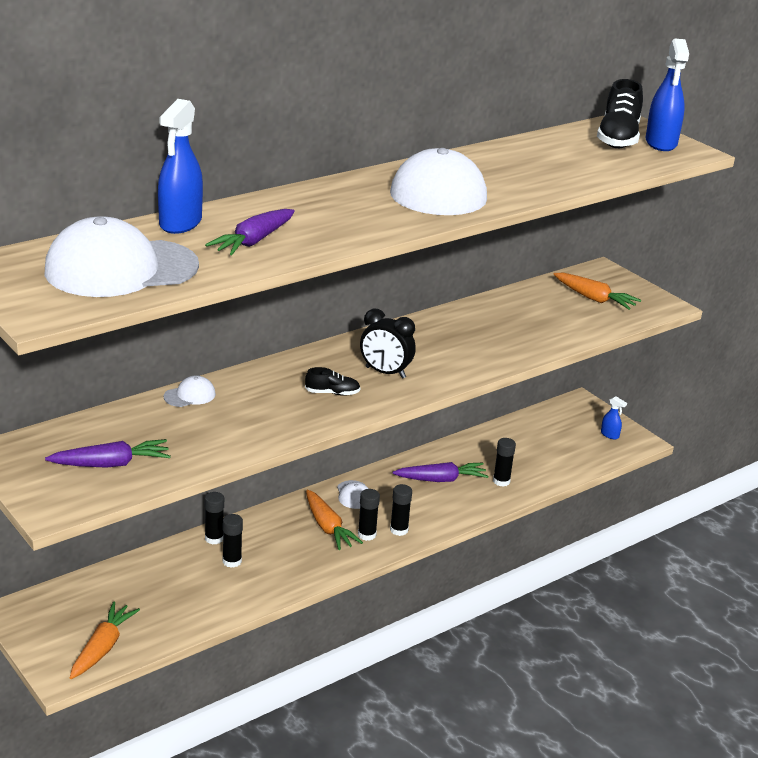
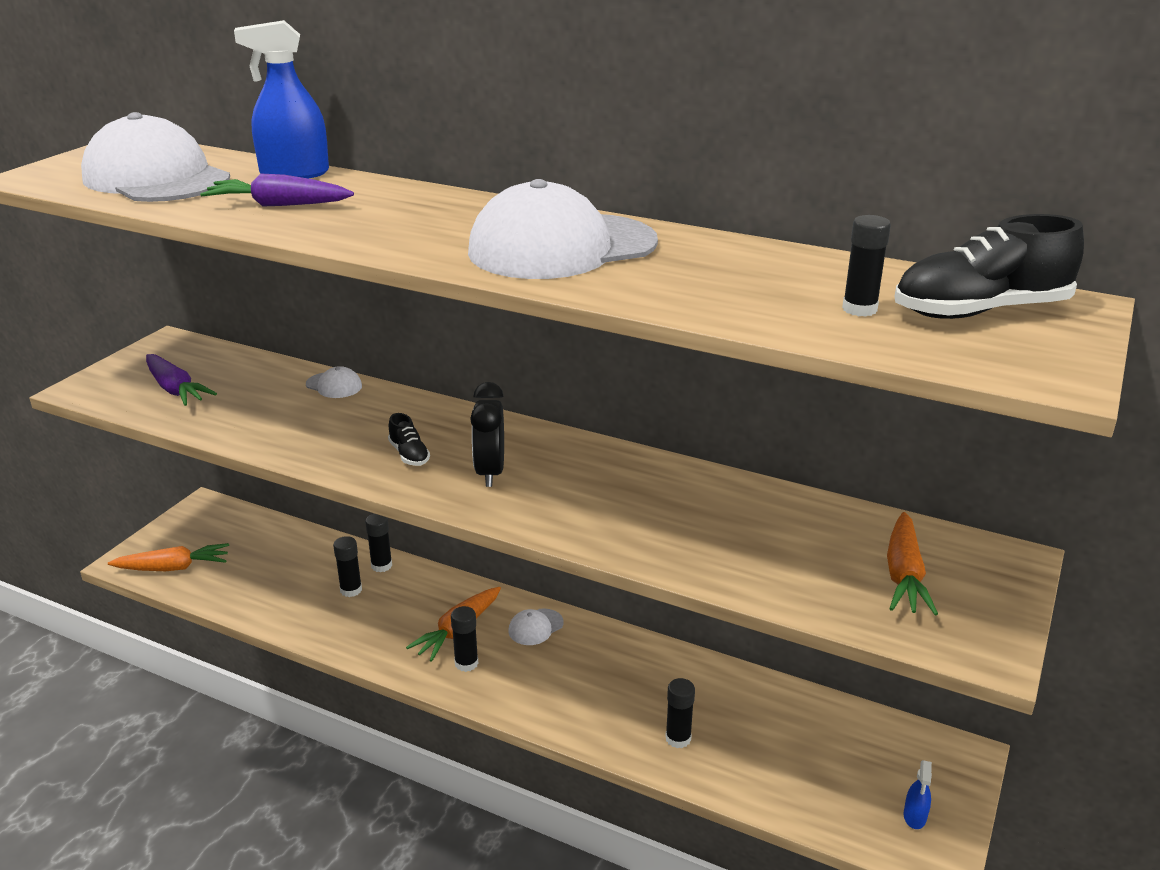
camera: 65 degrees right, 0 degrees up
black glue stick [390,484,412,536] -> black glue stick moved to [842,215,891,317]
purple carrot [392,462,488,482] -> none
blue spray bottle [646,38,689,151] -> none

